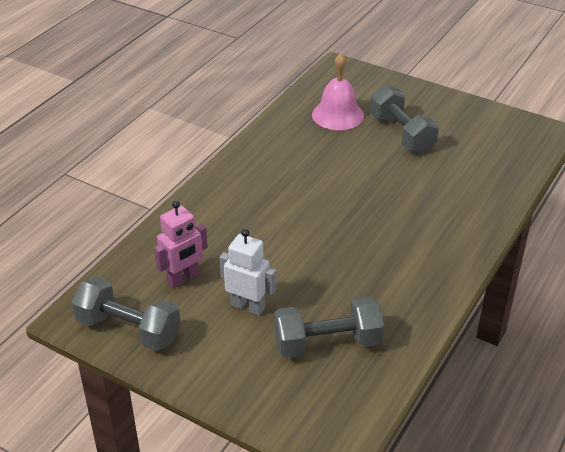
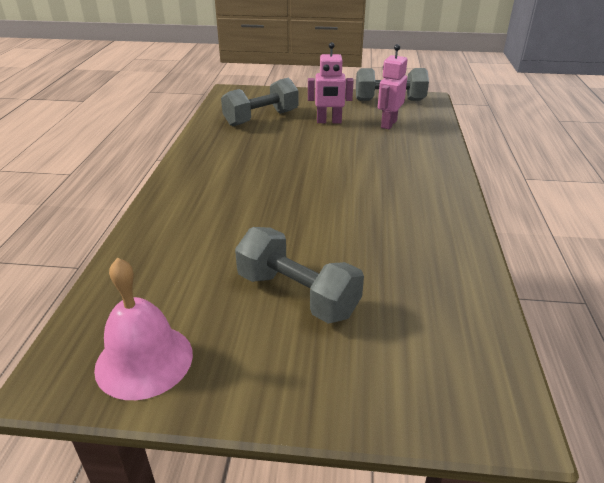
camera: 155 degrees right, 5 degrees down
white robot [220,229,276,316] -> pink robot [308,42,354,123]
pink bell [312,53,364,130] -> pink bell moved to [94,258,193,400]

